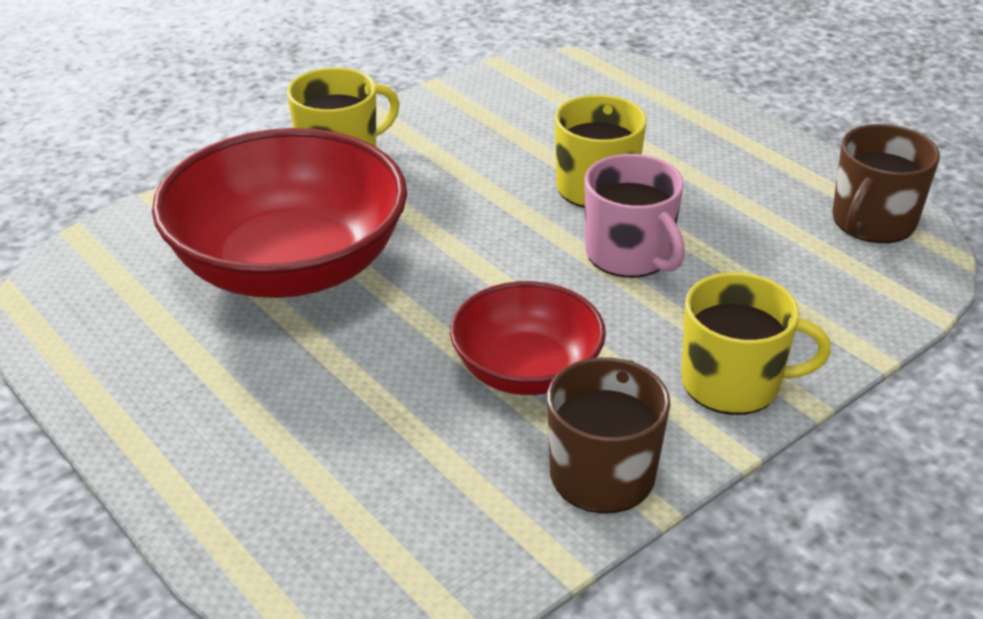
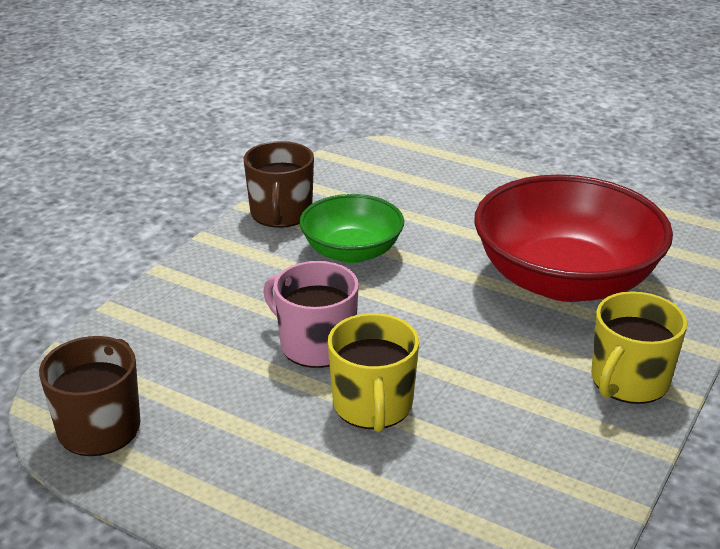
camera: 160 degrees right, 5 degrees down
red bowl [450,281,606,395] -> green bowl [299,194,404,263]
yellow mug [681,272,831,415] -> none

